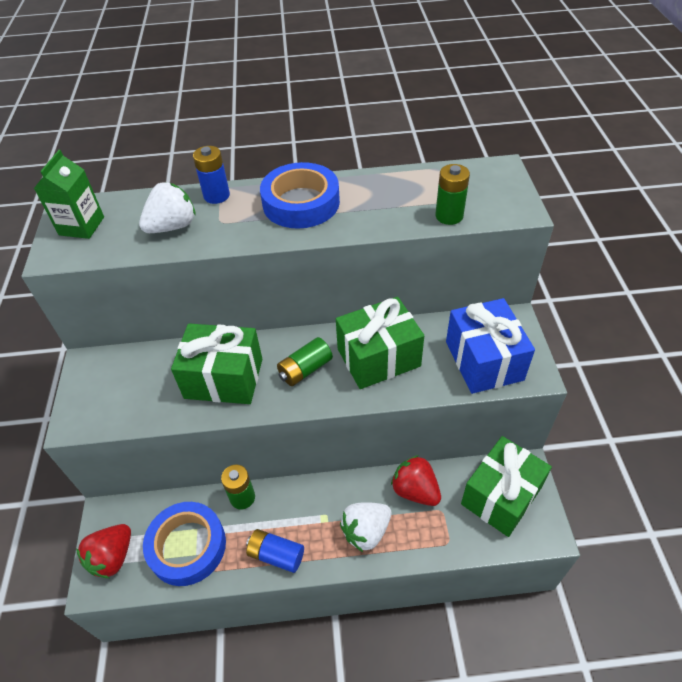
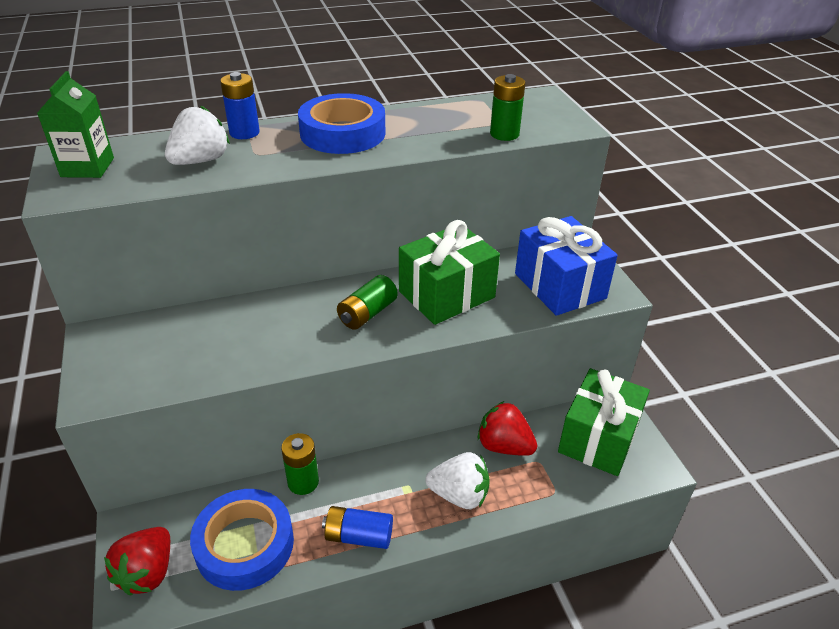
camera: 15 degrees left, 10 degrees down
green gift [171,324,262,404] -> none
white strawberry [340,502,391,552] -> white strawberry turned 120 degrees counterclockwise [425,452,490,509]

